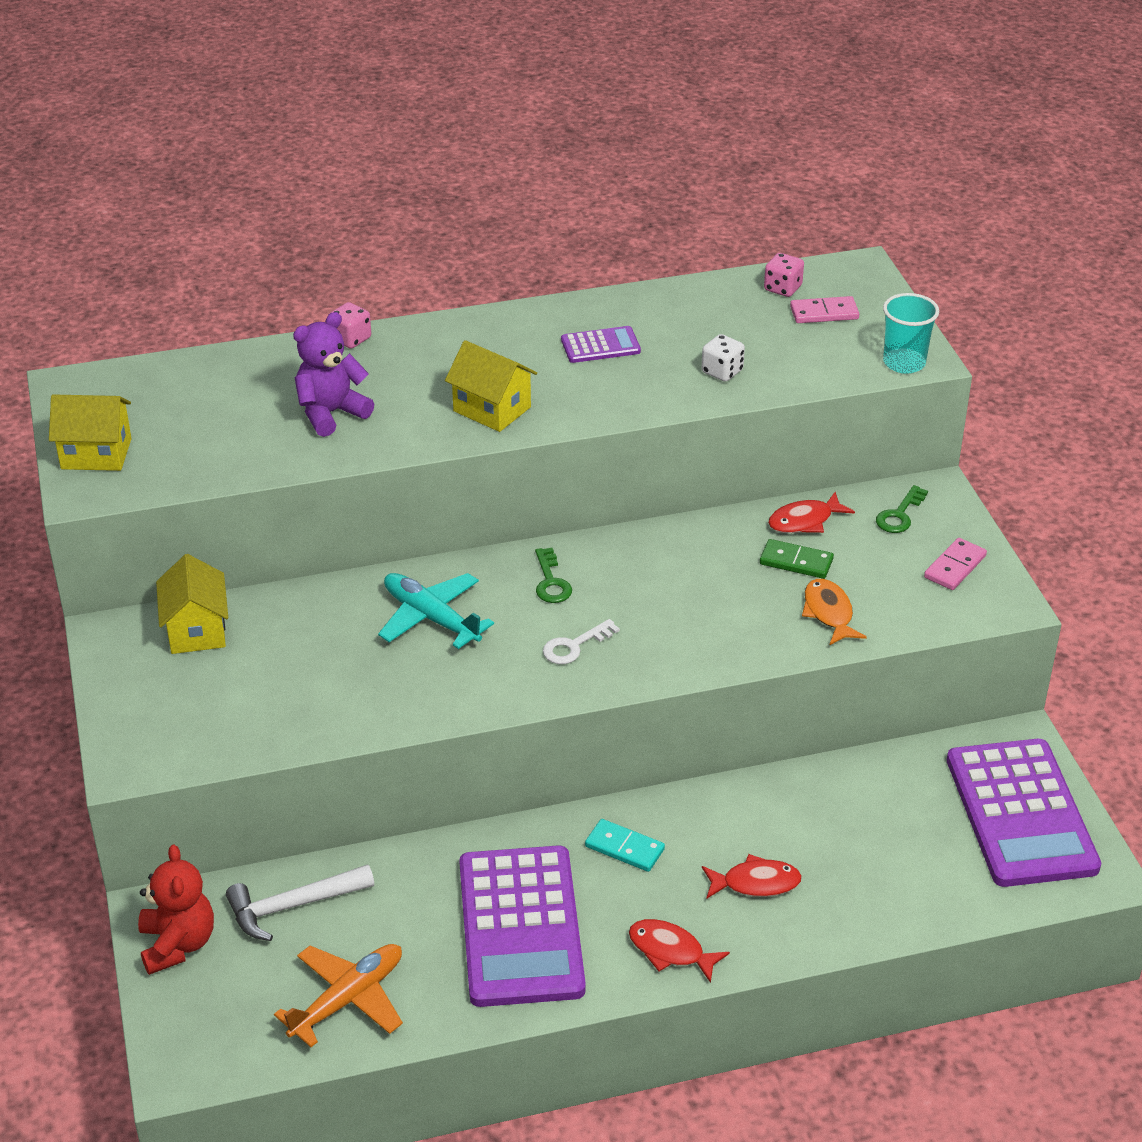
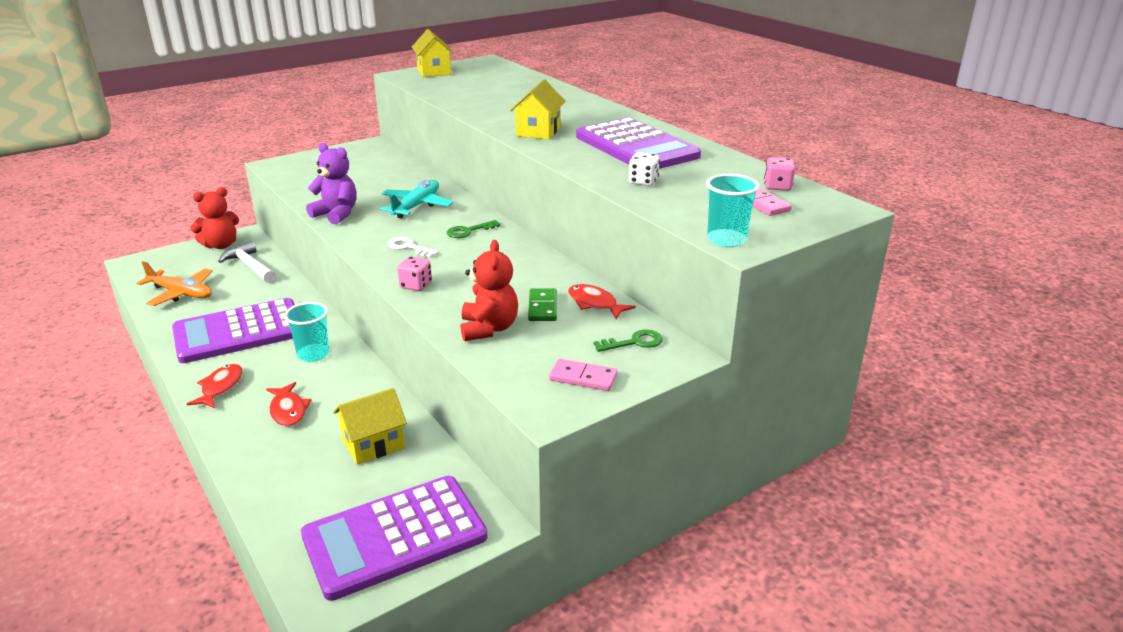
camera: 70 degrees right, 10 degrees down
yellow house [156,554,228,654] -> yellow house moved to [333,388,407,465]
purple teddy bear [293,312,374,437] -> purple teddy bear moved to [306,143,357,225]
pink dice [329,302,371,349] -> pink dice moved to [397,256,432,291]
purple calculator [561,326,641,363] -> purple calculator [576,117,701,169], size x2.24
turquoise domino [585,819,665,872] -> turquoise cup [284,302,330,362]
orange fish [802,579,867,645] -> red teddy bear [461,240,518,341]
green key [876,485,928,533] -> green key turned 150 degrees clockwise [594,330,663,352]

